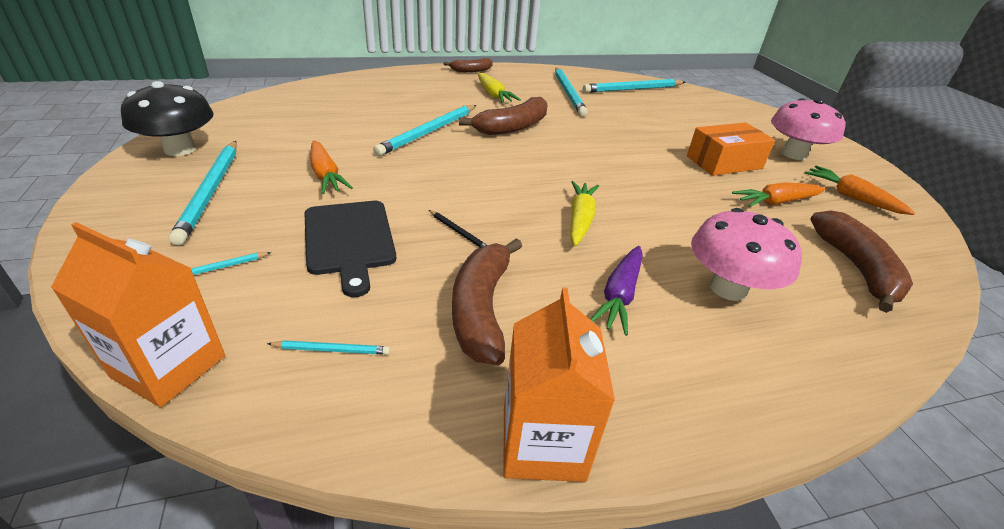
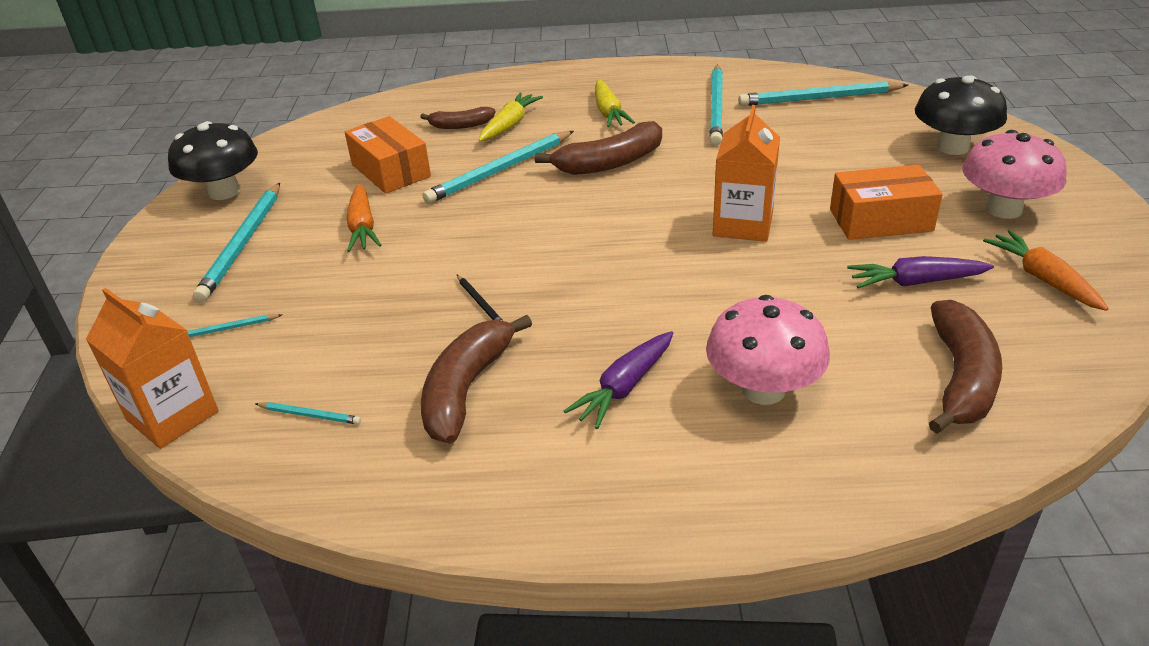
camera: 20 degrees right, 0 degrees up
black cutting board [304,201,396,297] -> none
brown banana [444,58,493,72] -> brown banana moved to [420,107,495,129]
orange carton [503,287,615,482] -> orange carton moved to [713,105,780,242]
yellow carrot [570,181,599,246] -> yellow carrot moved to [479,92,543,141]
orange carrot [732,182,825,207] -> purple carrot [847,256,994,288]
none -> orange box [345,116,431,194]
none -> black mushroom [915,75,1007,155]

